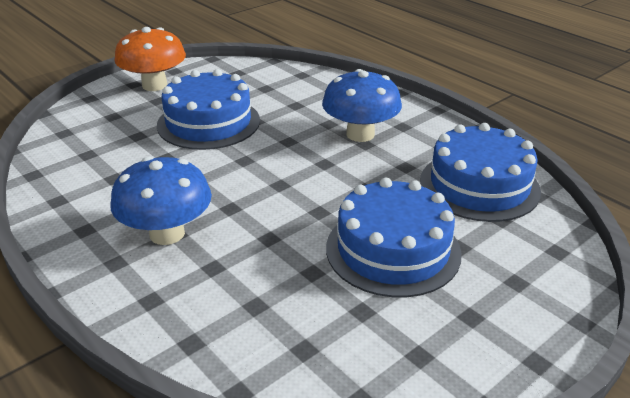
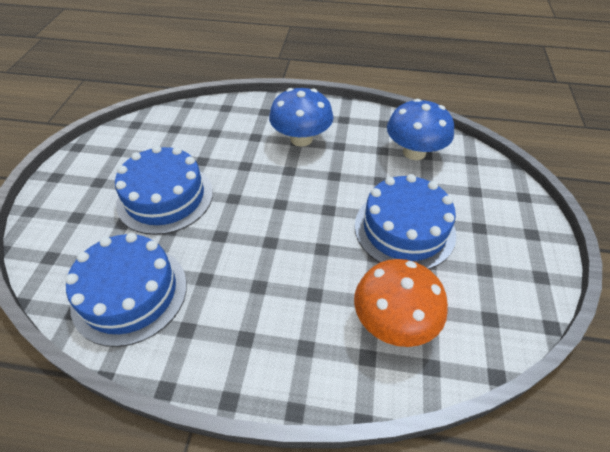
camera: 140 degrees right, 15 degrees up
orange mushroom [114,27,186,91] -> orange mushroom moved to [354,259,448,347]
blue mushroom [322,69,402,142] -> blue mushroom moved to [387,99,454,160]

